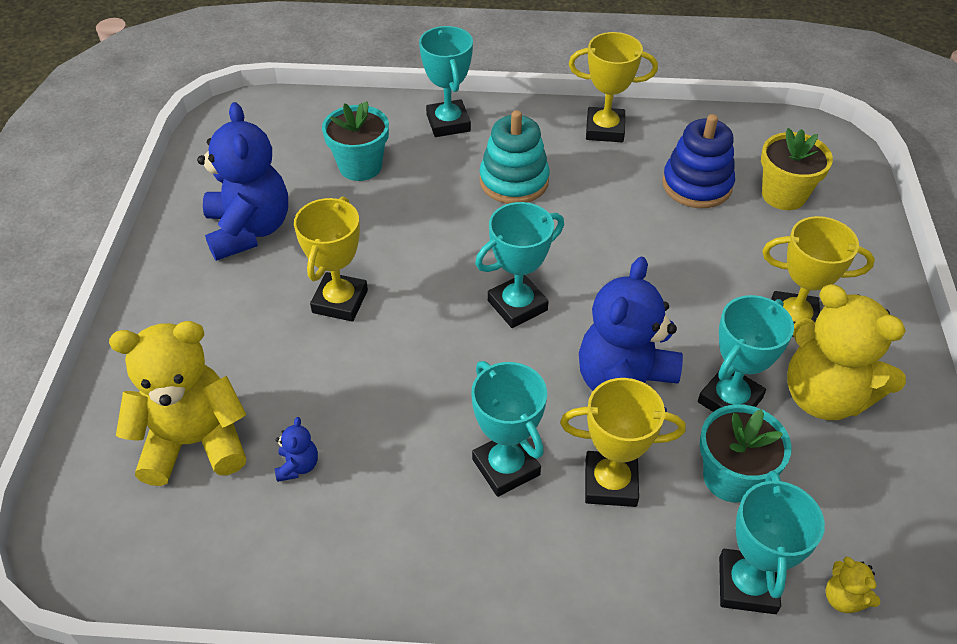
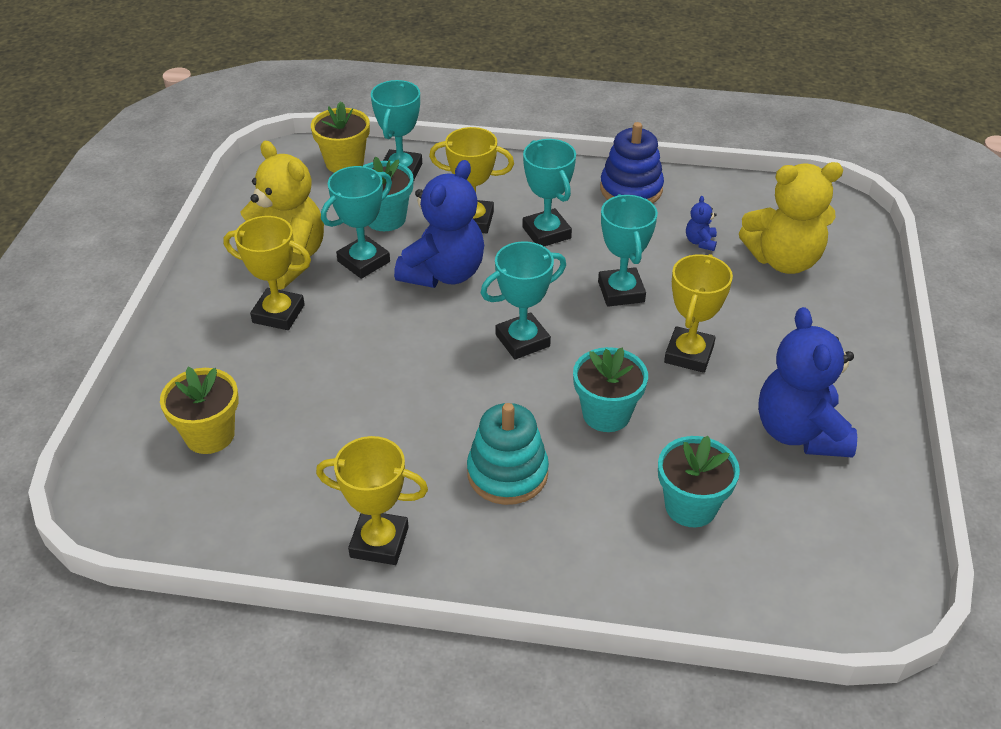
camera: 175 degrees left, 5 degrees down
turquoise trophy [419,26,473,137] -> turquoise trophy moved to [598,194,658,307]
blue stacking toy [662,114,735,208] -> blue stacking toy moved to [600,122,664,203]
yellow teddy bear [825,557,880,613] -> yellow flower pot [311,102,370,173]
none -> turquoise flower pot [573,347,648,432]

